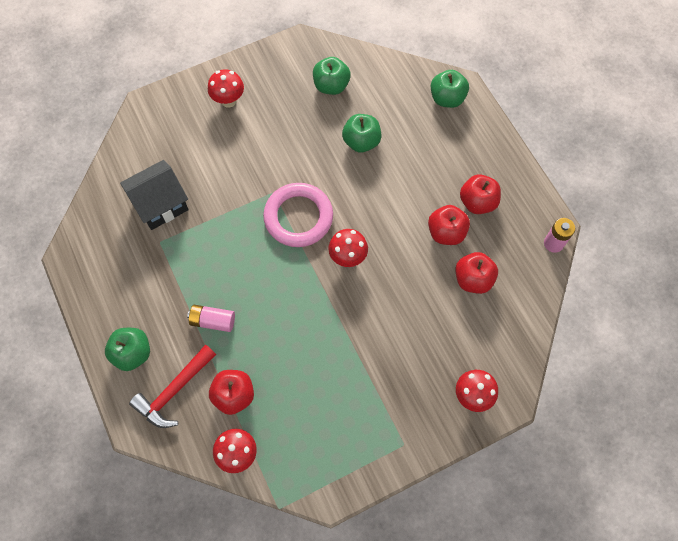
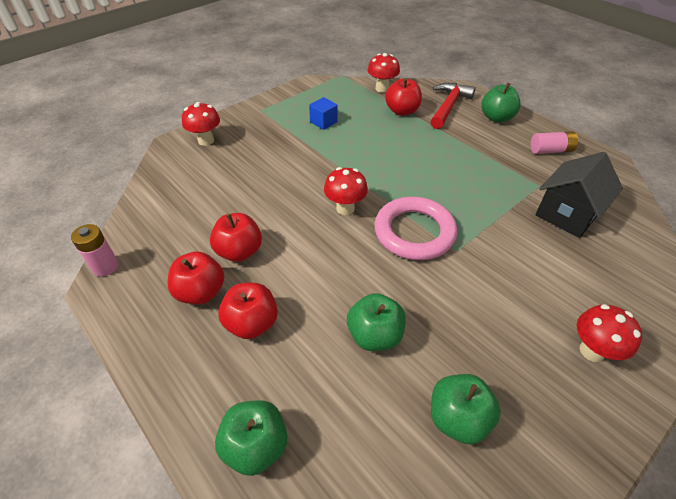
camera: 165 degrees right, 20 degrees down
pink battery [187,305,235,332] -> pink battery moved to [531,131,578,154]
red apple [455,252,498,294] -> red apple moved to [218,283,278,339]
none -> blue cube [309,97,338,130]

